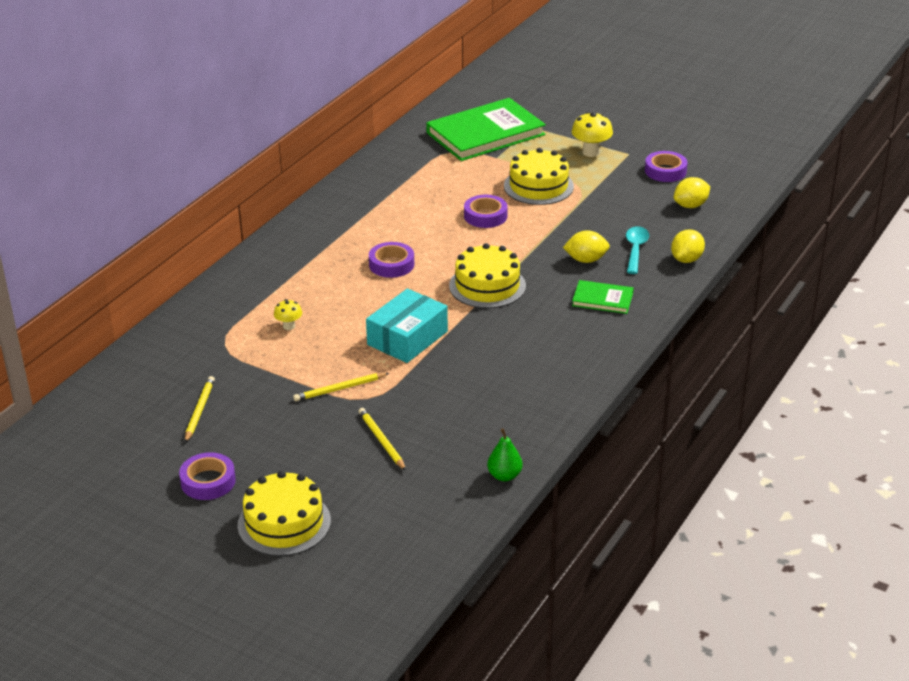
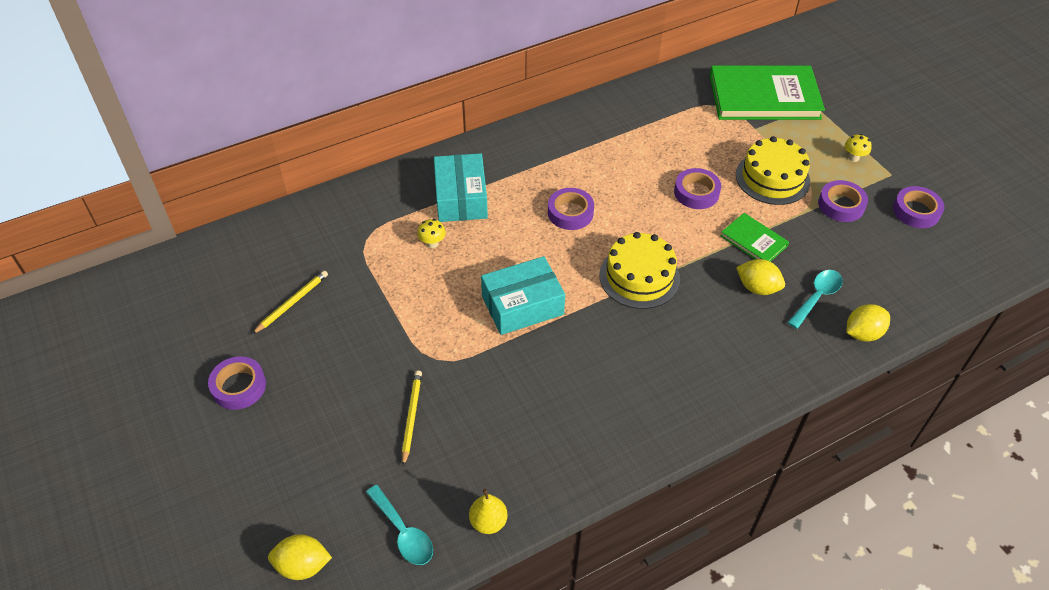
camera: 30 degrees right, 15 degrees up
yellow cake [238,471,331,556] -> none
yellow pencil [293,373,389,401] -> none
green pear [487,429,523,481] -> yellow pear [469,488,508,534]
yellow mushroom [572,112,613,157] -> yellow mushroom [845,134,872,162], size x0.59
green book [572,280,634,314] -> green book moved to [721,213,789,262]
yellow lemon [674,177,710,208] -> yellow lemon moved to [268,534,332,580]
none -> turquoise spoon [366,485,433,565]
none -> turquoise box [434,153,488,222]
none -> purple tape [818,180,868,222]

